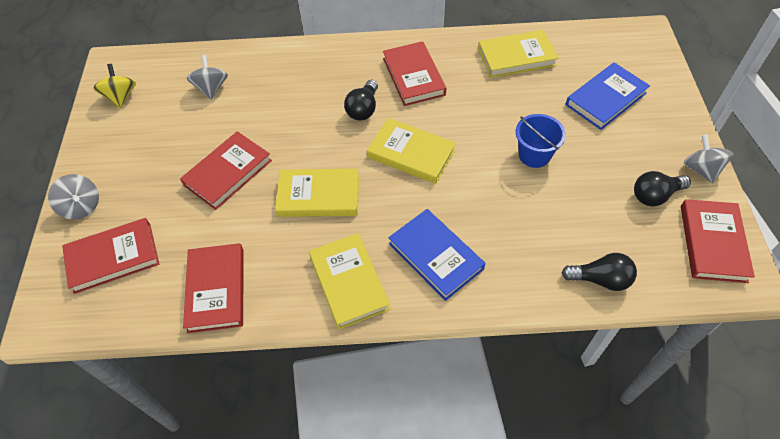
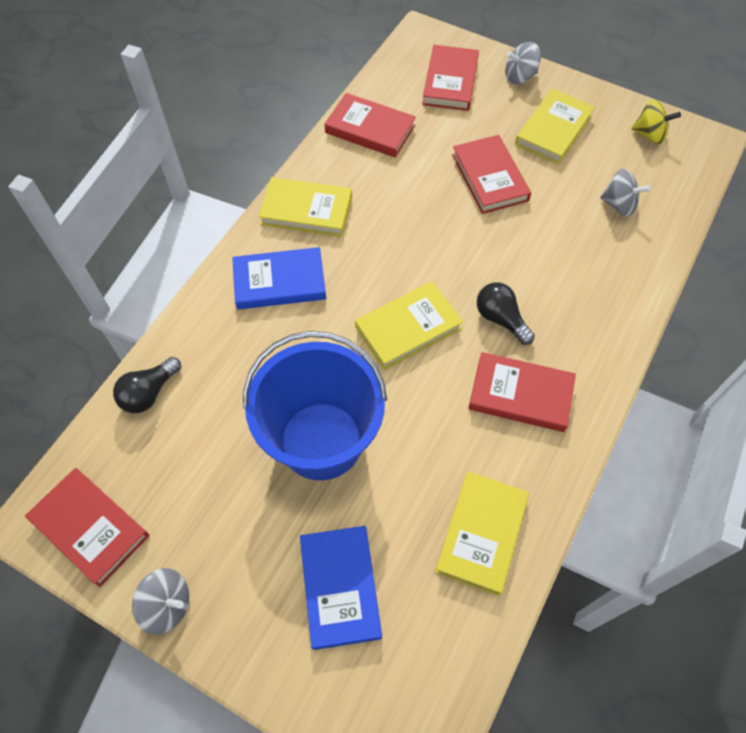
camera: 120 degrees right, 5 degrees up
yellow book [275,169,359,217] -> yellow book moved to [515,89,595,164]
blue bucket [516,114,566,168] -> blue bucket [243,331,387,480], size x2.04
black light bulb [634,171,691,207] -> none

